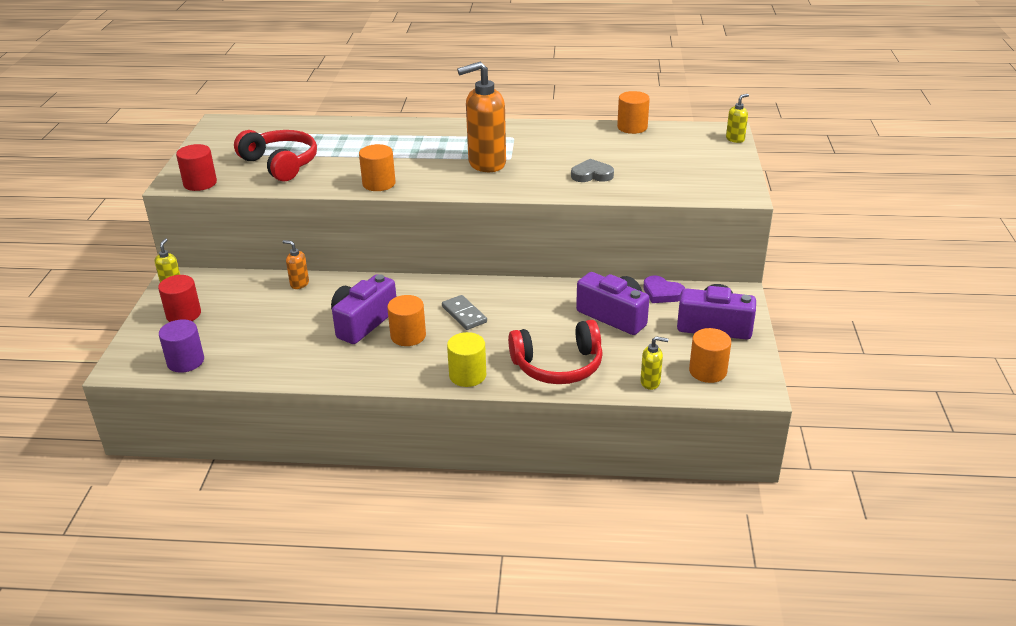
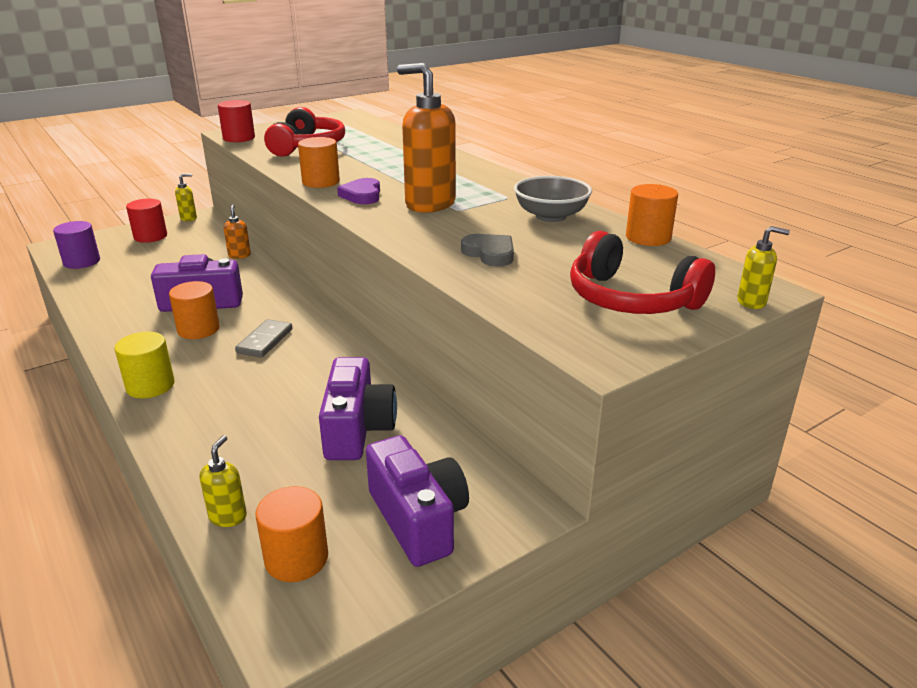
camera: 50 degrees right, 5 degrees down
red headphones [508,320,603,384] -> red headphones moved to [570,231,715,314]
yellow soap dispenser [640,336,668,390] -> yellow soap dispenser turned 135 degrees counterclockwise [199,435,247,527]
purple heart [643,276,685,303] -> purple heart moved to [337,178,380,204]
none -> grey bowl [514,176,592,222]

